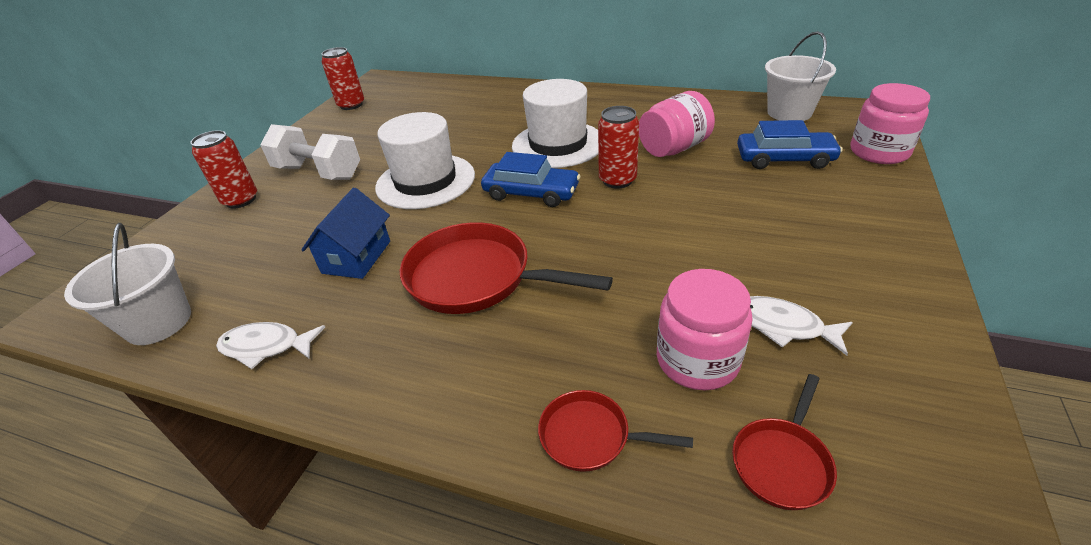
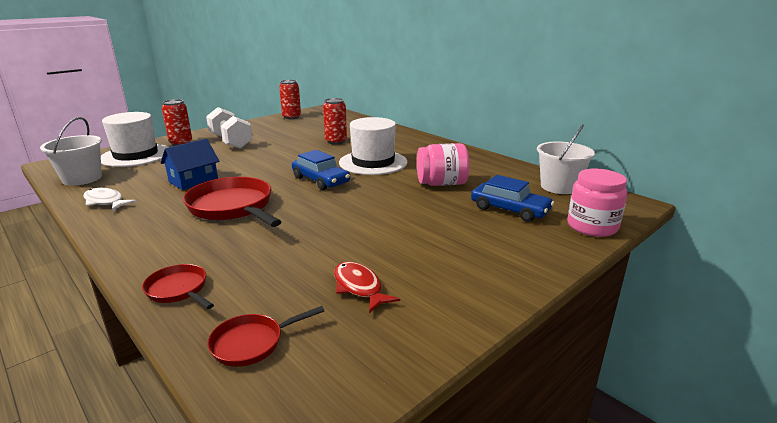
camera: 25 degrees right, 15 degrees down
white hat [375,112,475,209] -> white hat moved to [101,112,169,167]
red can [598,106,639,189] -> red can moved to [323,98,347,144]
pink jar [657,269,753,390] -> none
white fish [750,296,853,356] -> red fish [334,262,400,313]

